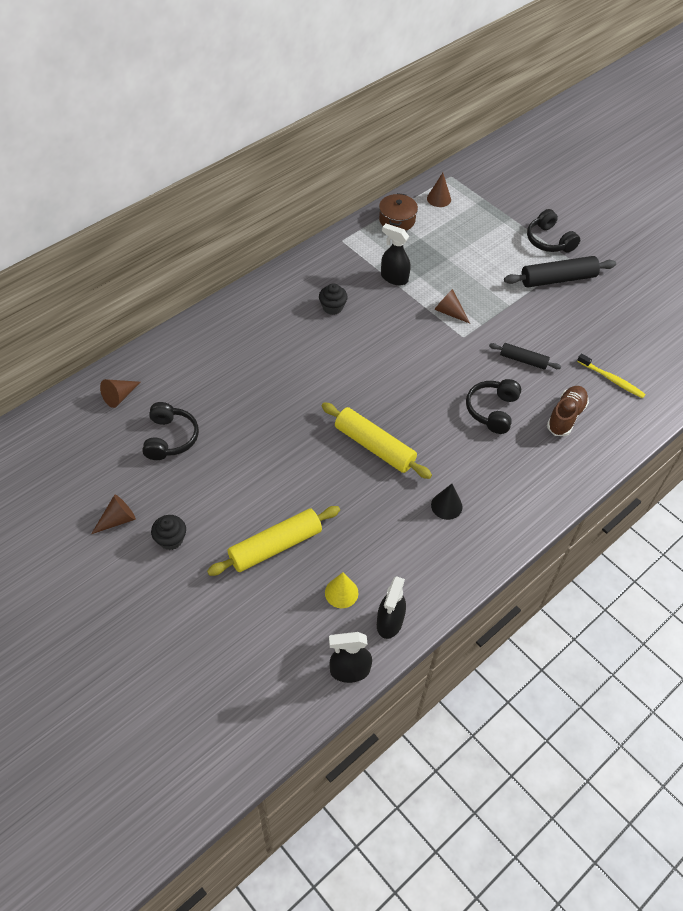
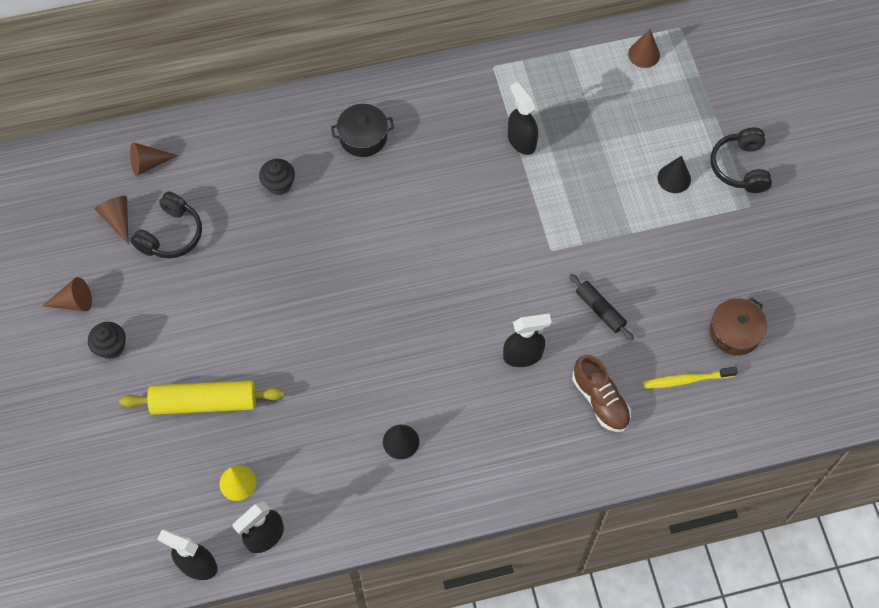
camera: 30 degrees right, 10 degrees up
black cupcake [319,283,348,315] -> black cupcake moved to [259,159,295,195]
yellow rolling pin [321,402,432,479] -> none
brown pot [379,193,418,231] -> brown pot moved to [710,298,767,355]
brown cone [434,289,470,324] -> brown cone moved to [94,196,129,244]
black headphones [466,379,521,434] -> black spray bottle [503,313,552,367]
black rolling pin [504,256,616,288] -> none
brown shoe [547,386,589,436] -> brown shoe turned 90 degrees clockwise [572,354,631,432]
yellow toothbrush [577,353,646,398] -> yellow toothbrush turned 105 degrees clockwise [643,367,738,389]
none -> black pot [331,104,394,157]
none -> black cone [658,156,691,193]

